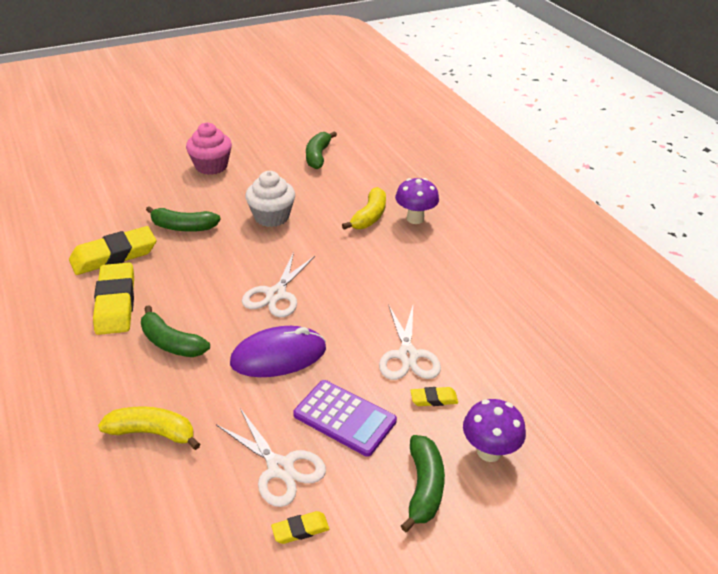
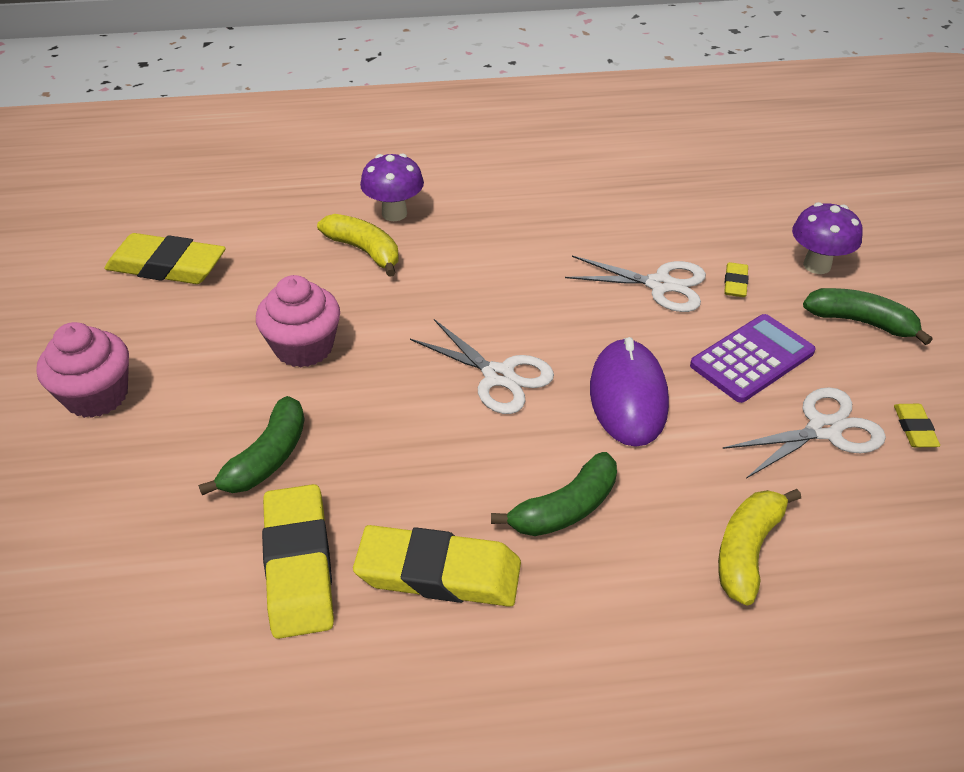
camera: 70 degrees left, 5 degrees up
white cupcake [245,171,295,227] -> pink cupcake [256,275,340,368]
green banana [306,131,337,169] -> yellow eraser [104,233,226,284]

